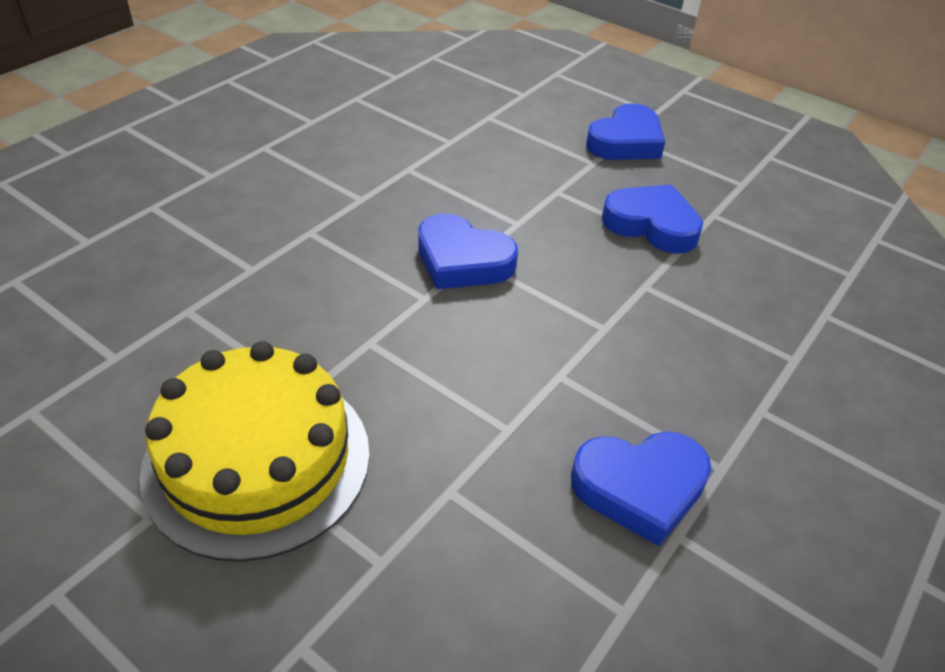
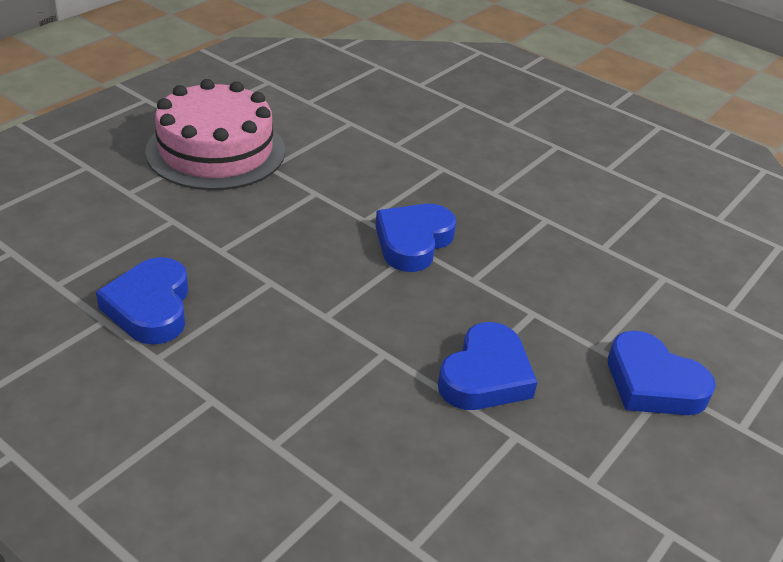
camera: 90 degrees right, 5 degrees down
yellow cake [139,341,370,562] -> pink cake [145,79,285,190]

